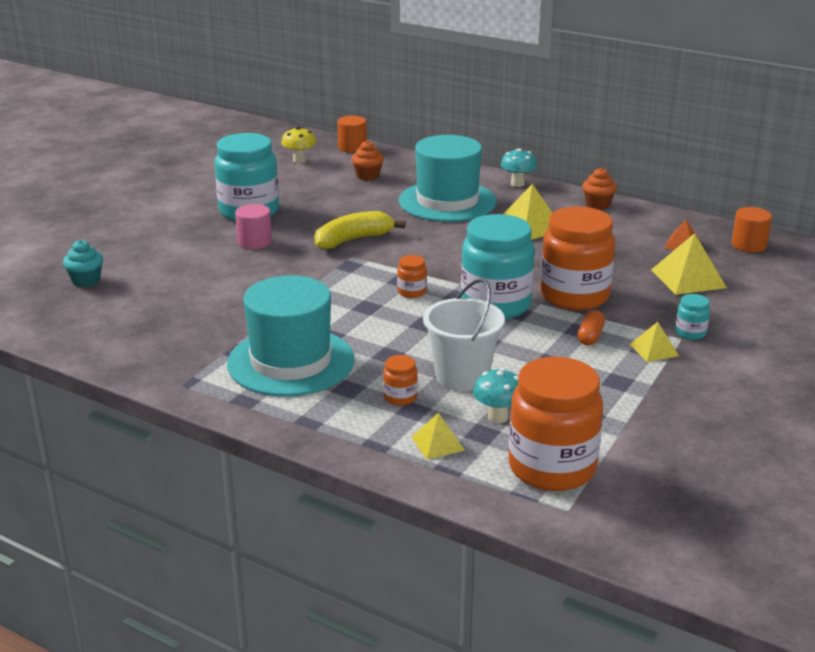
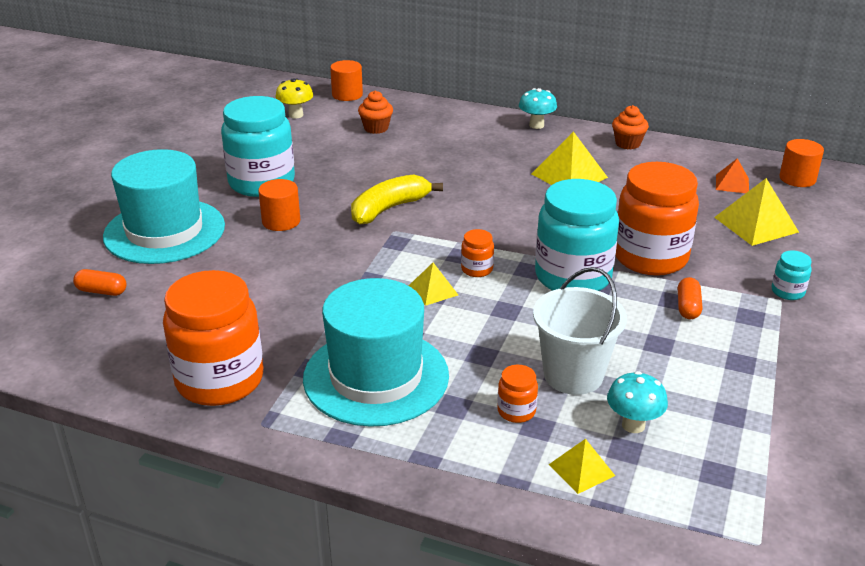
camera: 10 degrees left, 5 degrees up
turquoise cupcake [63,240,103,287] -> orange capsule [73,269,127,296]
pink cylinder [235,204,272,249] -> orange cylinder [258,179,300,231]
turquoise hat [399,135,497,222] -> turquoise hat moved to [103,149,225,264]
orange jar [509,357,603,491] -> orange jar moved to [163,270,263,406]
yellow pyramid [630,322,679,362] -> yellow pyramid moved to [409,263,458,306]

